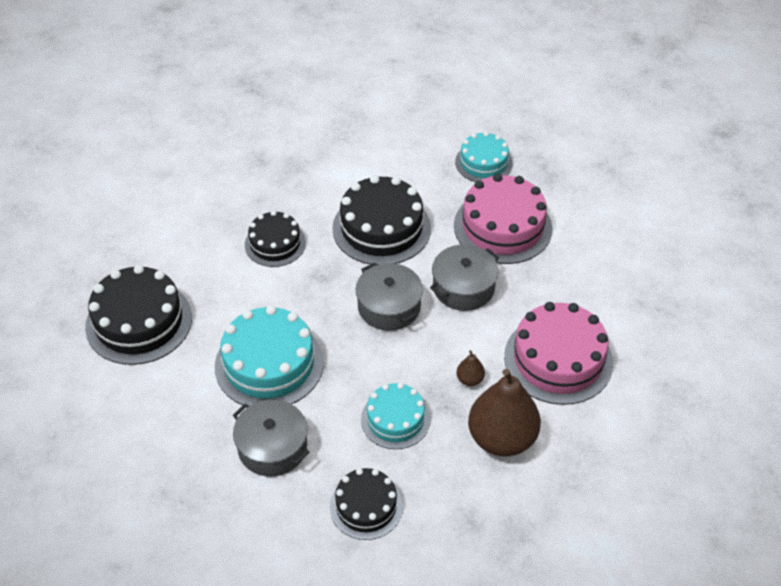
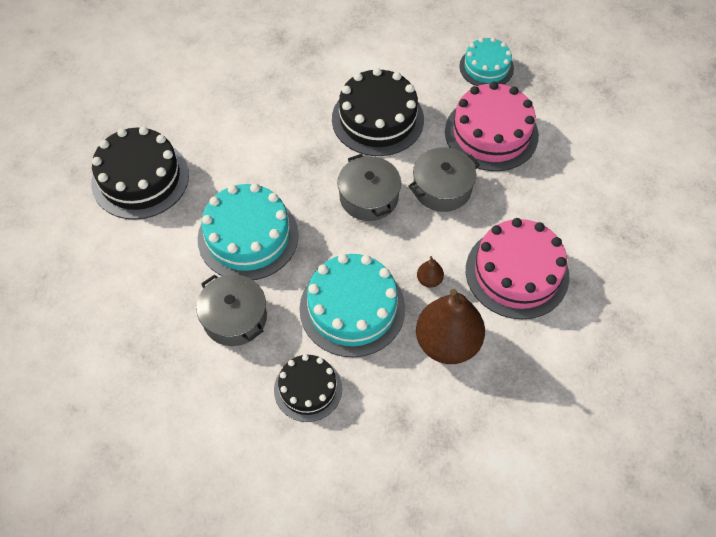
camera: 10 degrees right, 10 degrees up
black cake [245,211,306,267] -> none
turquoise cake [361,383,430,449] -> turquoise cake [299,254,405,357], size x1.63

